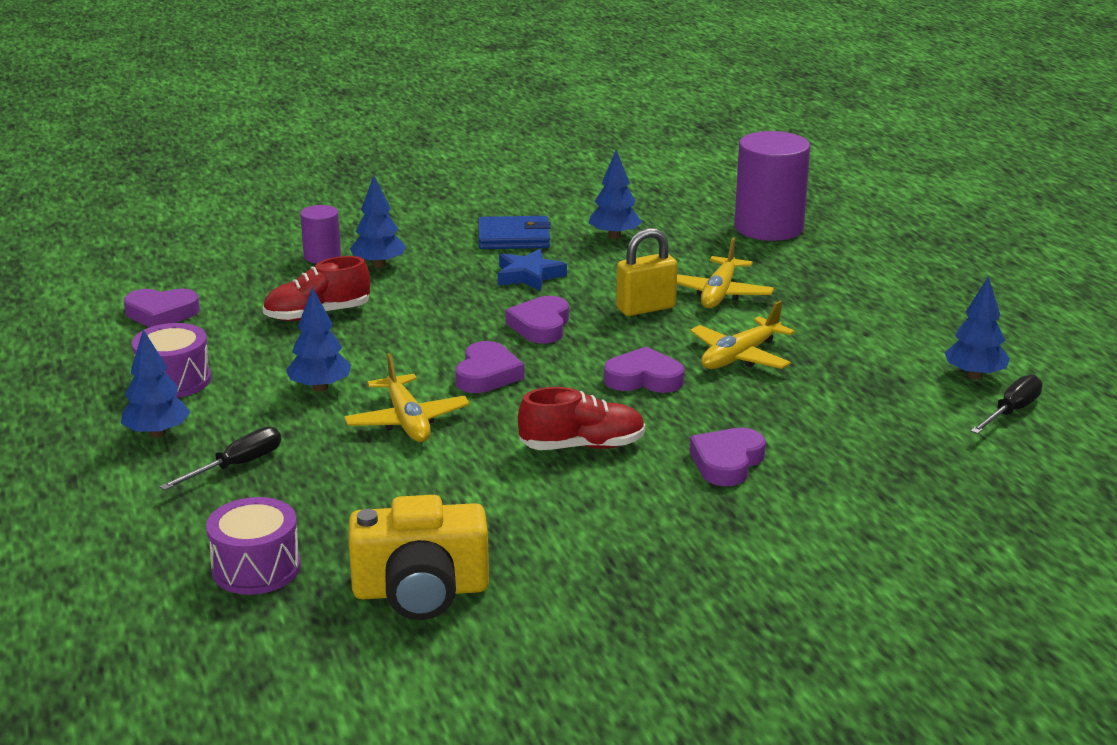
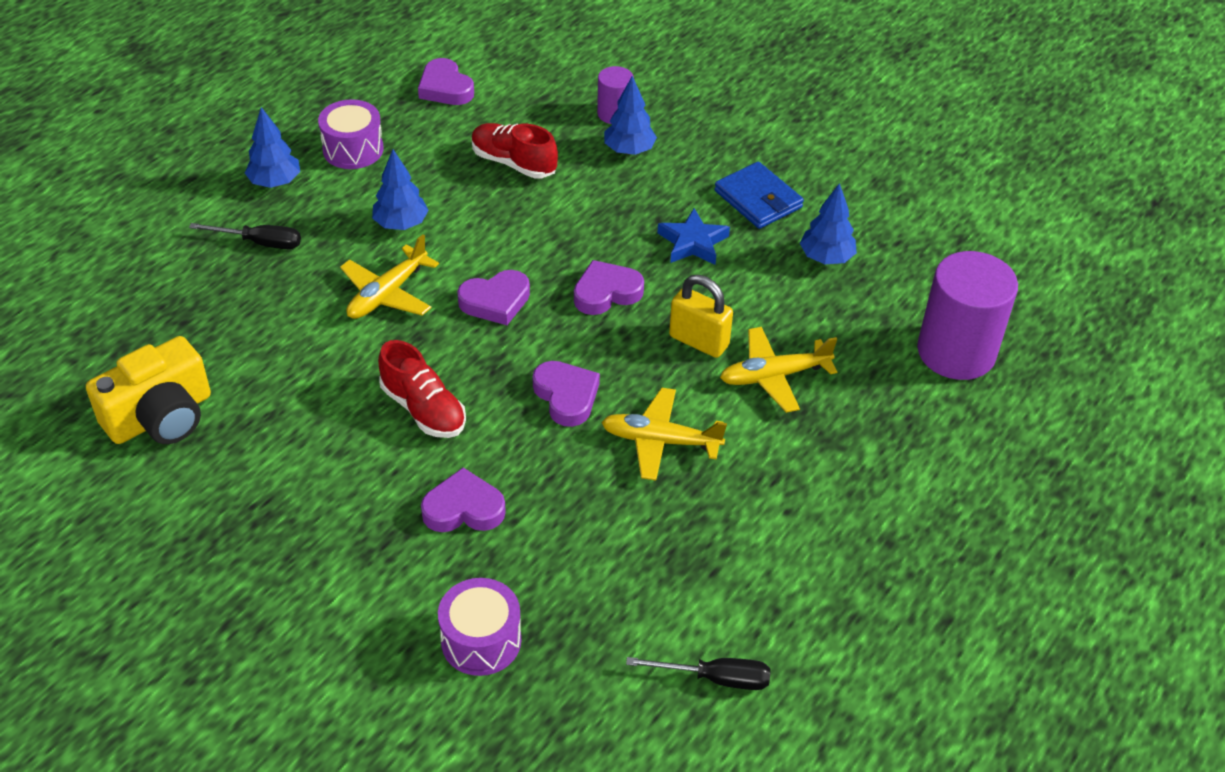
camera: 55 degrees right, 20 degrees up
purple drum [206,497,301,595] -> purple drum moved to [438,578,521,676]
yellow camera [348,495,489,620] -> yellow camera turned 90 degrees counterclockwise [86,336,211,444]
blue tree [944,276,1010,379] -> none

